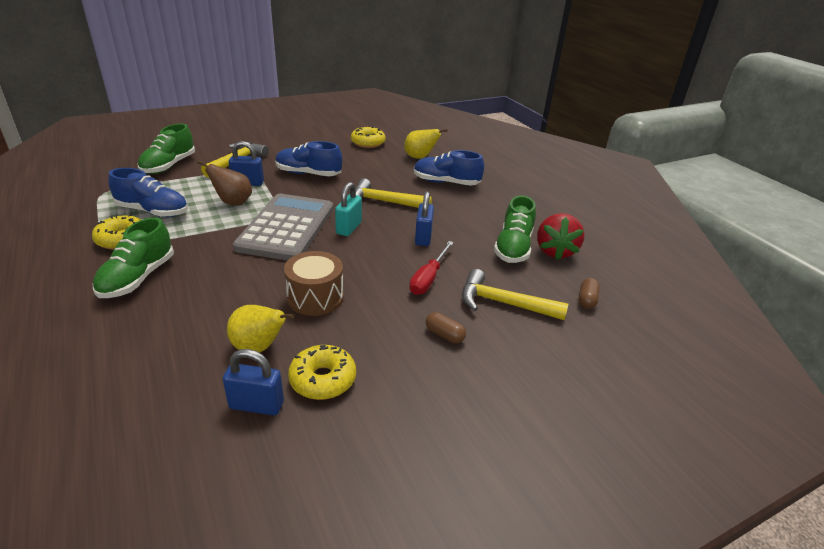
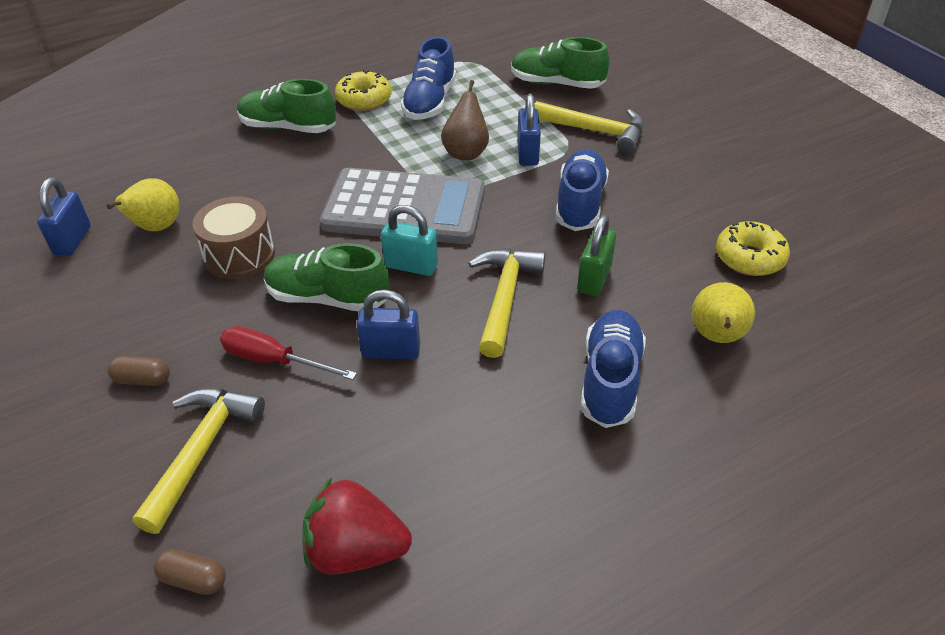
camera: 90 degrees right, 10 degrees up
yellow donut [288,345,356,400] -> none
brown capsule [426,312,466,343] -> brown capsule turned 60 degrees clockwise [108,356,170,386]
green shoe [494,196,536,263] -> green shoe moved to [264,243,389,311]
none -> green padlock [577,214,616,296]

